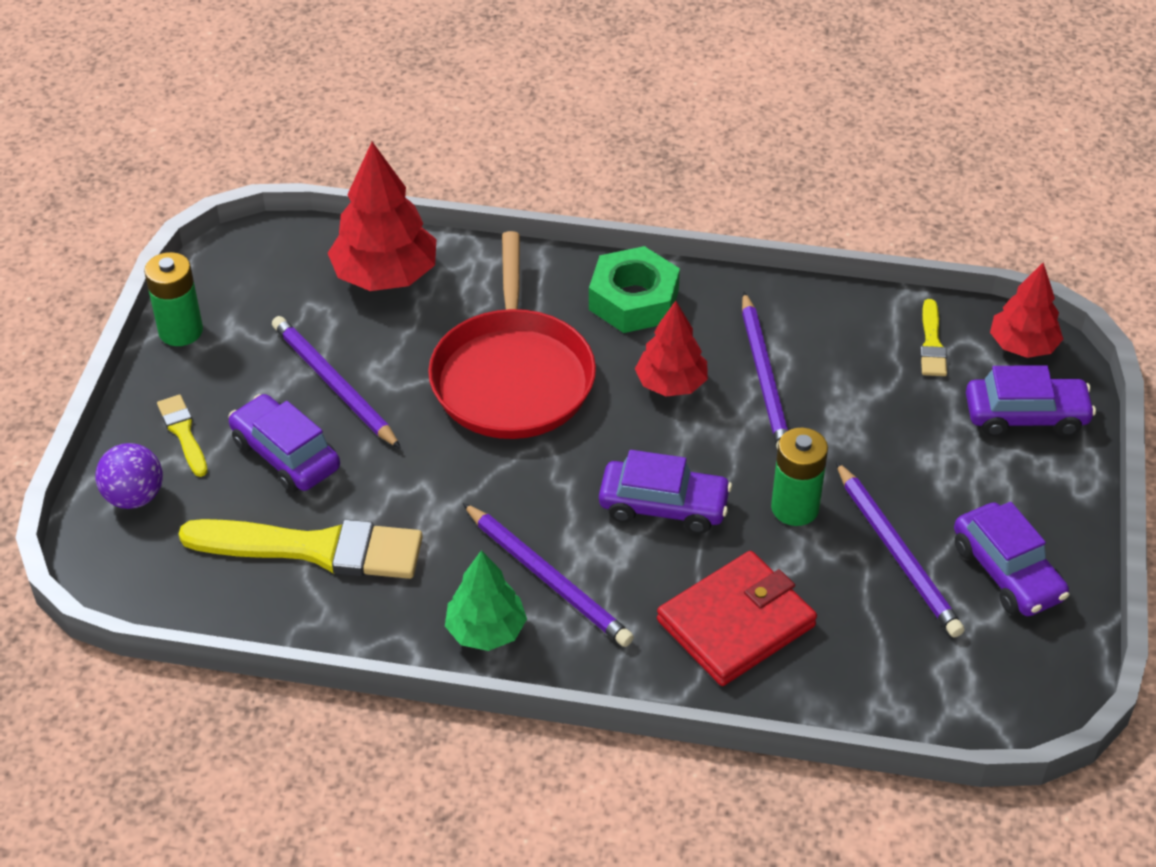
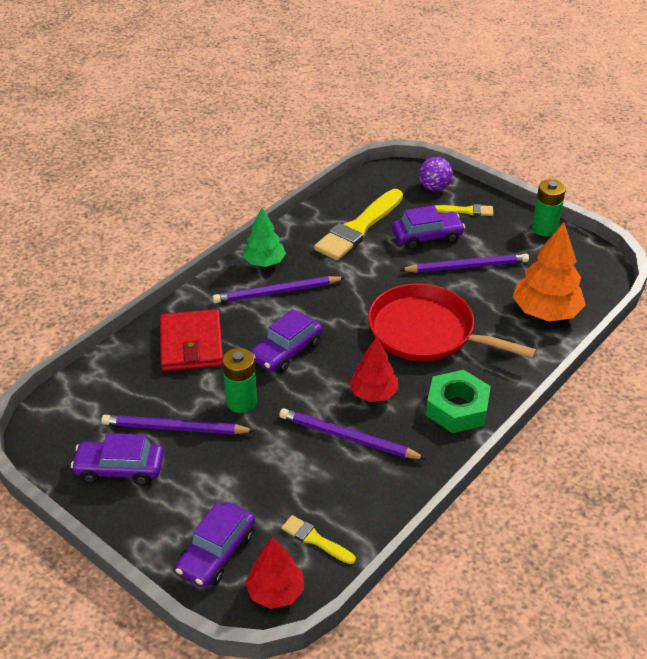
camera: 120 degrees right, 5 degrees down
red tree [328,142,437,291] -> orange tree [513,222,586,321]

